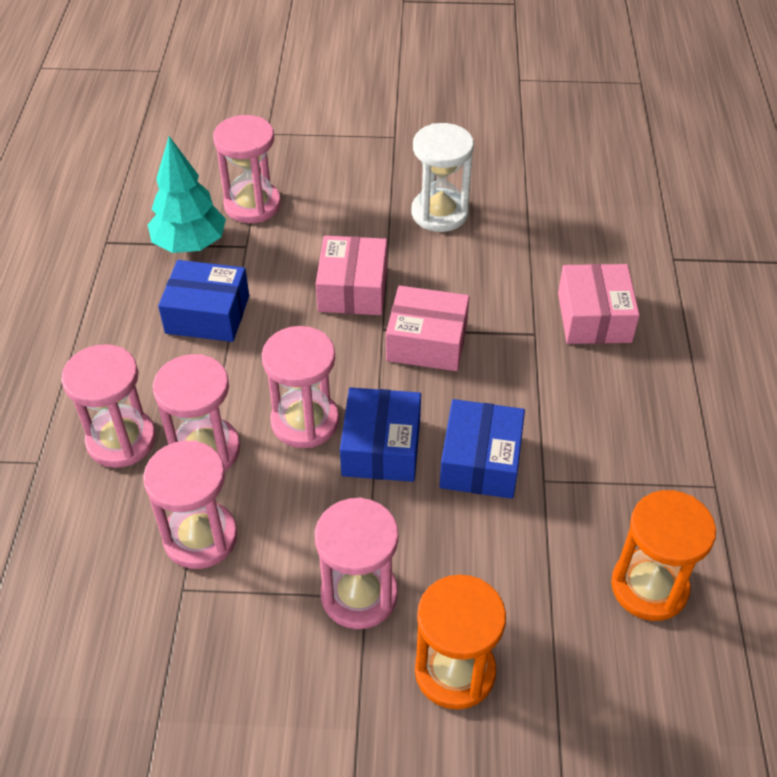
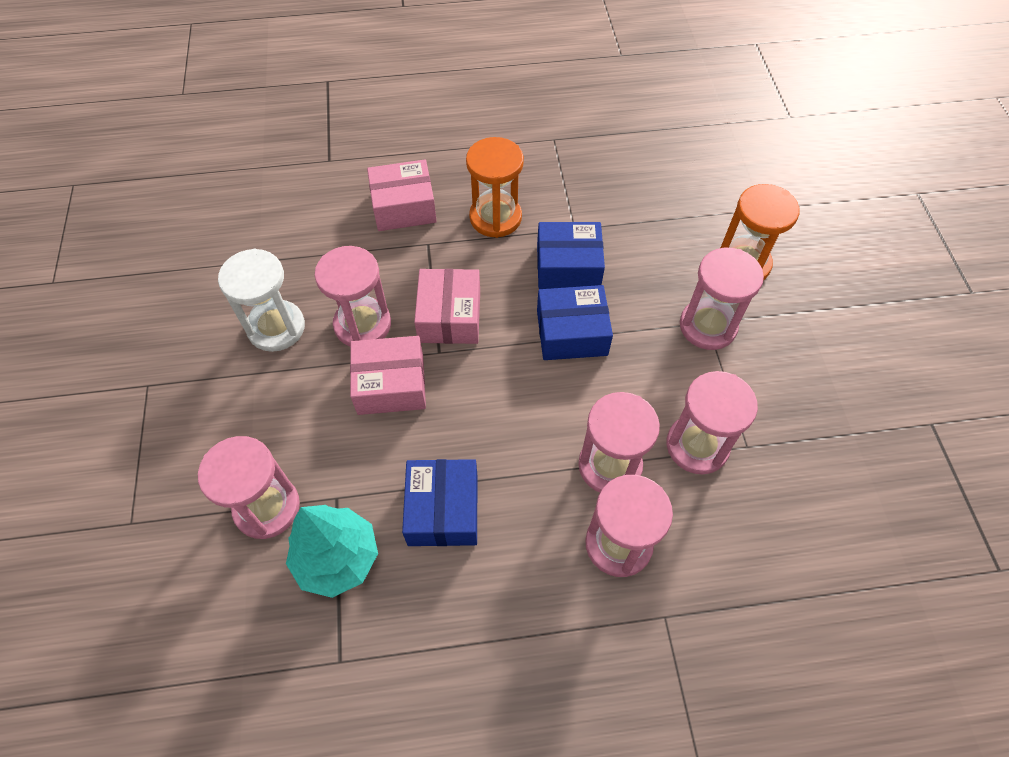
camera: 100 degrees left, 10 degrees up
pink hourglass [262,326,339,448] -> pink hourglass moved to [315,246,391,347]
orange hourglass [611,490,716,621] -> orange hourglass moved to [466,137,524,238]

